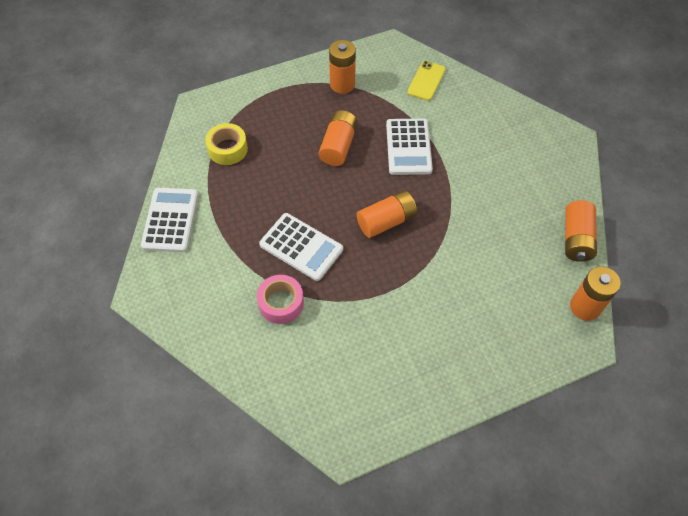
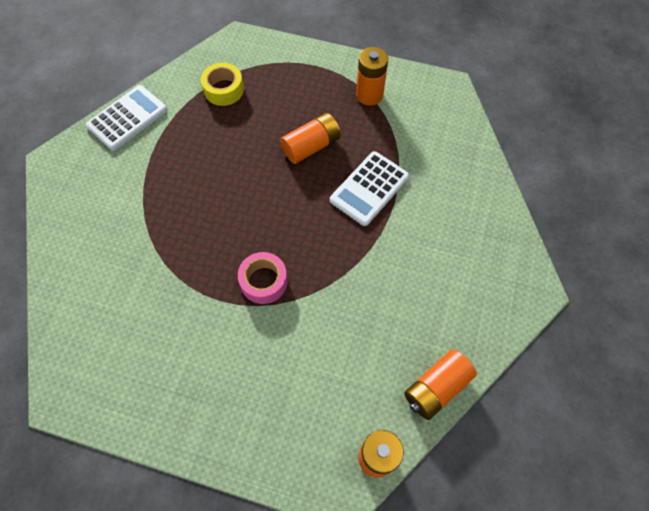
camera: 40 degrees right, 5 degrees up
pink tape [257,275,304,324] -> pink tape moved to [238,252,288,304]
white calculator [259,213,343,281] -> none
orange battery [356,190,417,238] -> none
yellow phone [407,61,446,101] -> none

